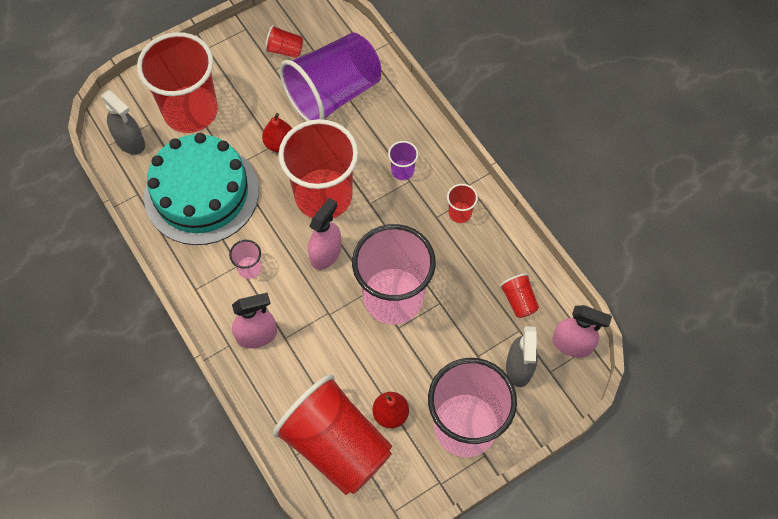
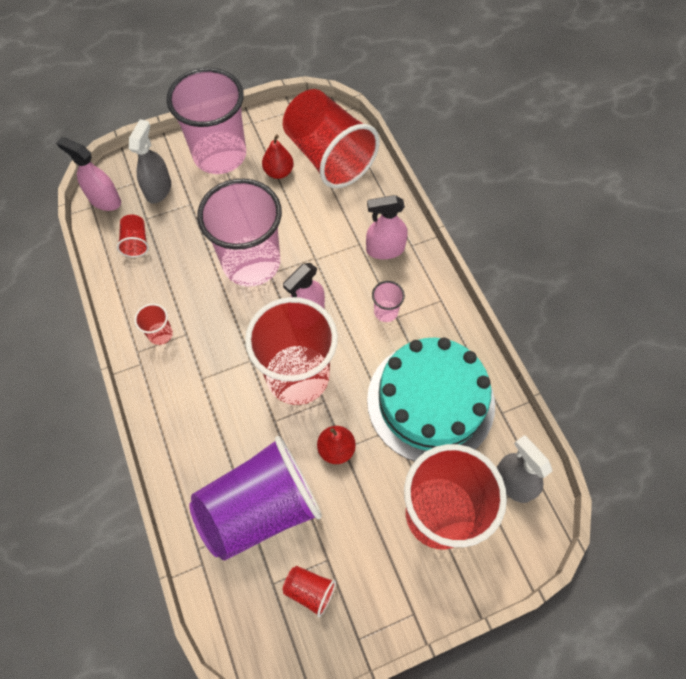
camera: 170 degrees left, 0 degrees up
purple cup [388,141,418,180] -> none

